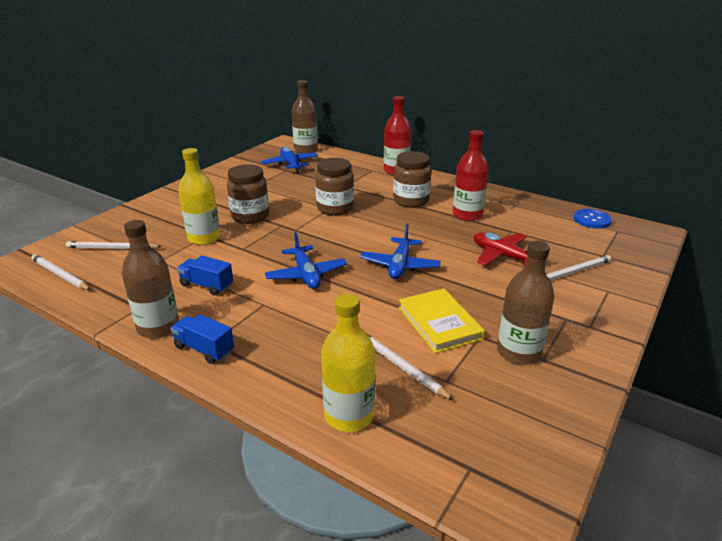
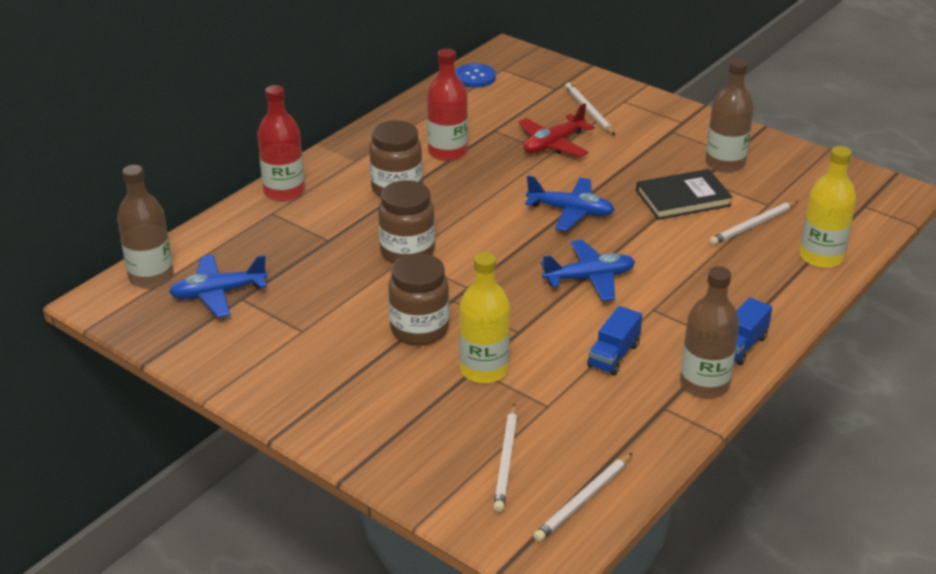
camera: 85 degrees left, 5 degrees up
yellow book [398,289,485,353] -> black book [636,169,733,220]

